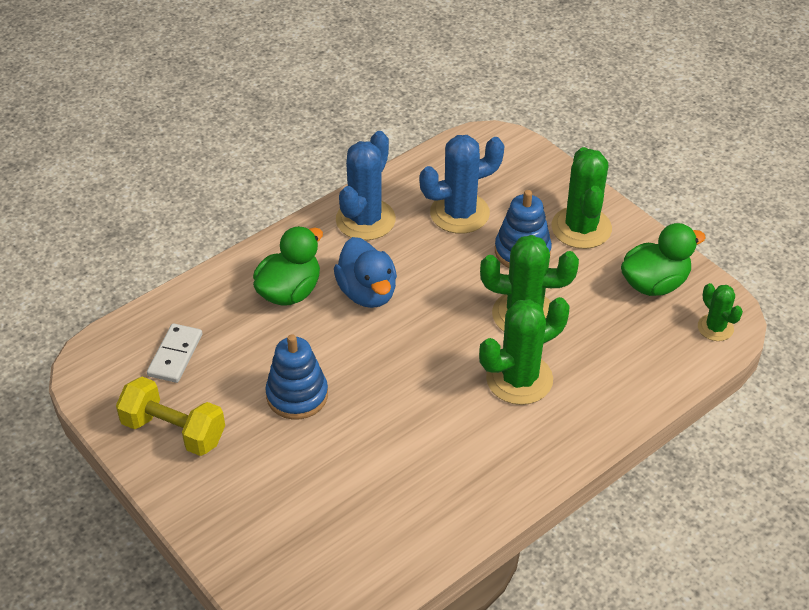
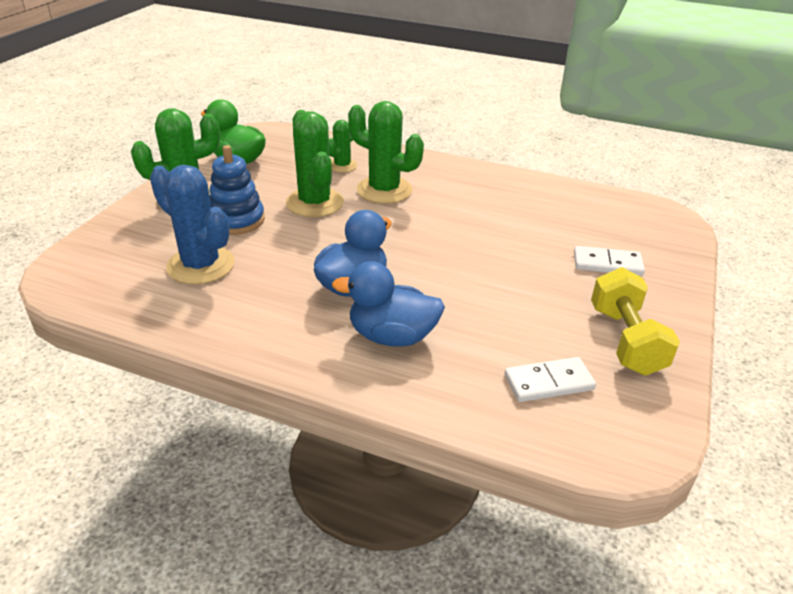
camera: 120 degrees left, 10 degrees down
green duck [253,226,323,305] -> blue duck [332,261,445,347]
blue stacking toy [265,334,328,420] -> none
blue cactus [336,131,396,240] -> none
green cactus [698,283,743,341] -> green cactus moved to [329,120,357,173]
none -> white domino [574,246,645,276]

